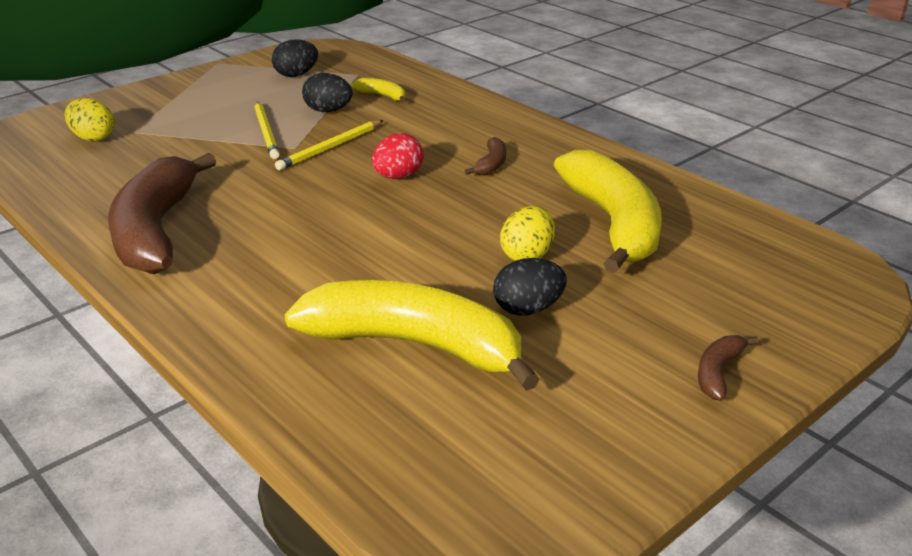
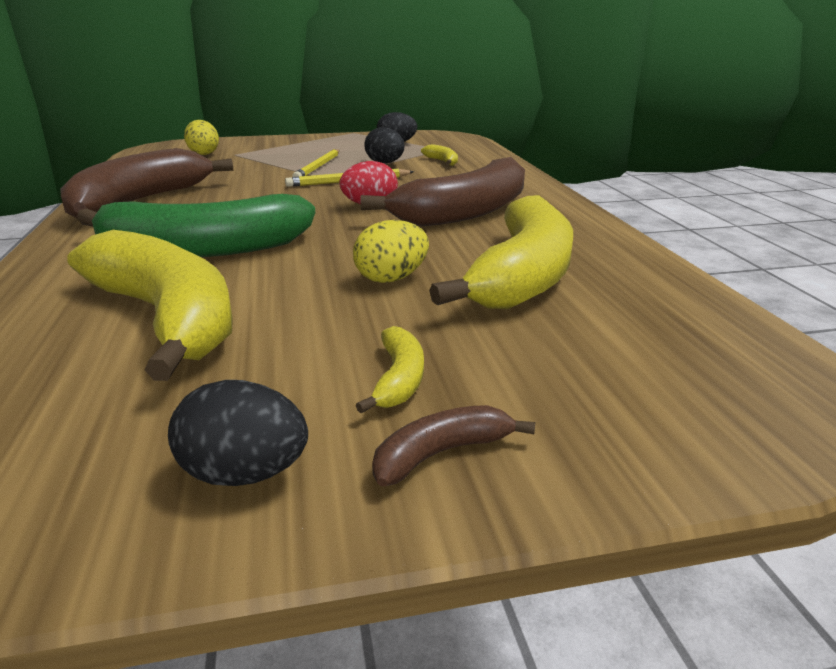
camera: 30 degrees right, 5 degrees down
brown banana [465,137,506,175] -> brown banana [360,157,525,226], size x2.45
black egg [493,258,567,316] -> black egg moved to [168,380,308,486]
none -> green banana [77,194,315,257]
none -> yellow banana [356,326,424,413]

